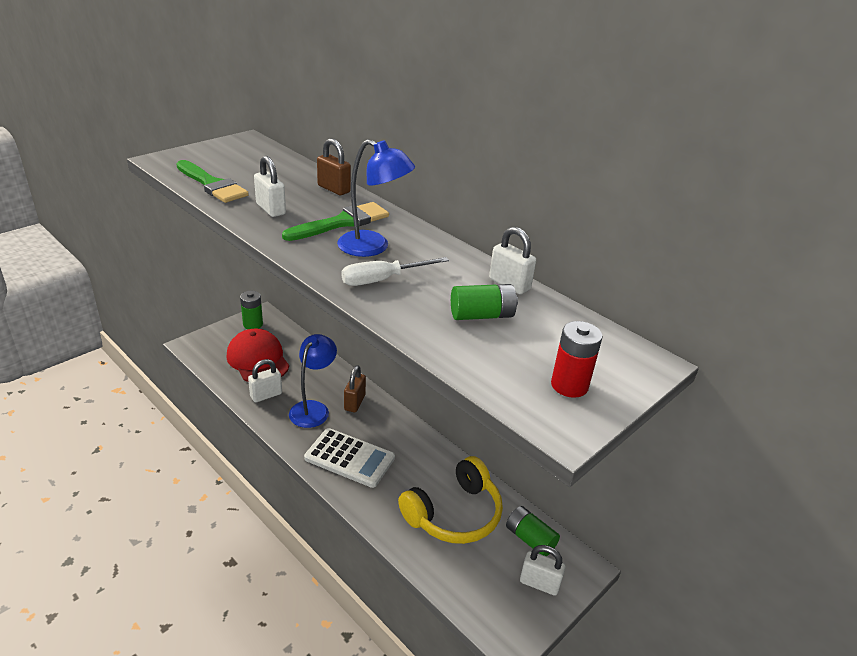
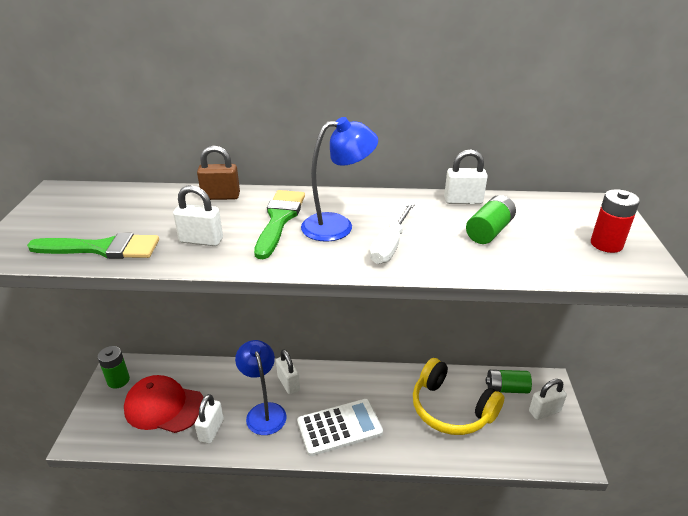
camera: 40 degrees left, 0 degrees up
brown padlock [344,365,366,412] -> white padlock [276,349,300,395]
yellow headphones [398,456,503,544] -> yellow headphones turned 120 degrees clockwise [413,358,504,435]

